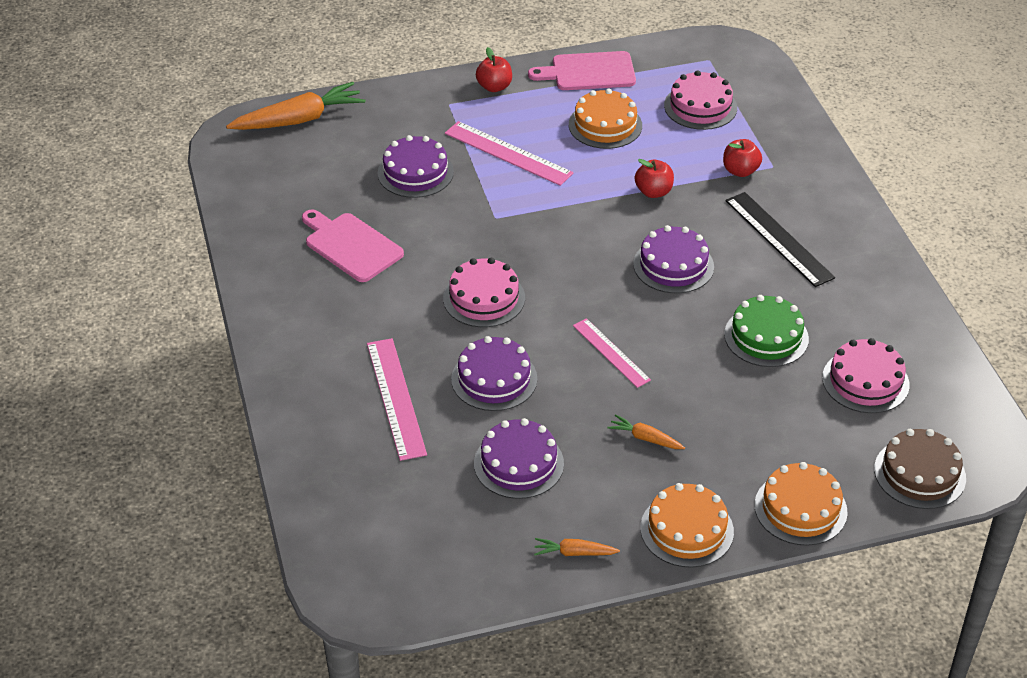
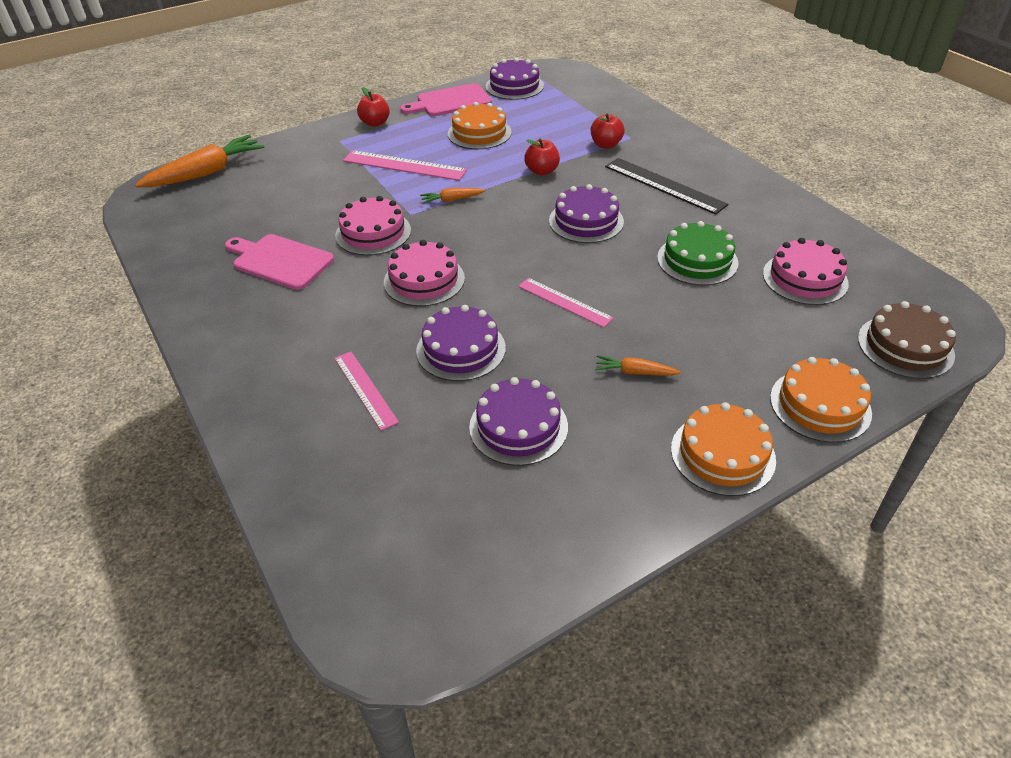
camera: 15 degrees left, 0 degrees up
pink ruler [367,338,427,461] -> pink ruler [334,351,399,431], size x0.66
purple cake [378,135,454,198] -> purple cake moved to [486,58,544,100]
orange carrot [534,538,620,556] -> orange carrot moved to [420,188,486,204]
pink cake [664,70,737,130] -> pink cake moved to [335,196,411,256]

